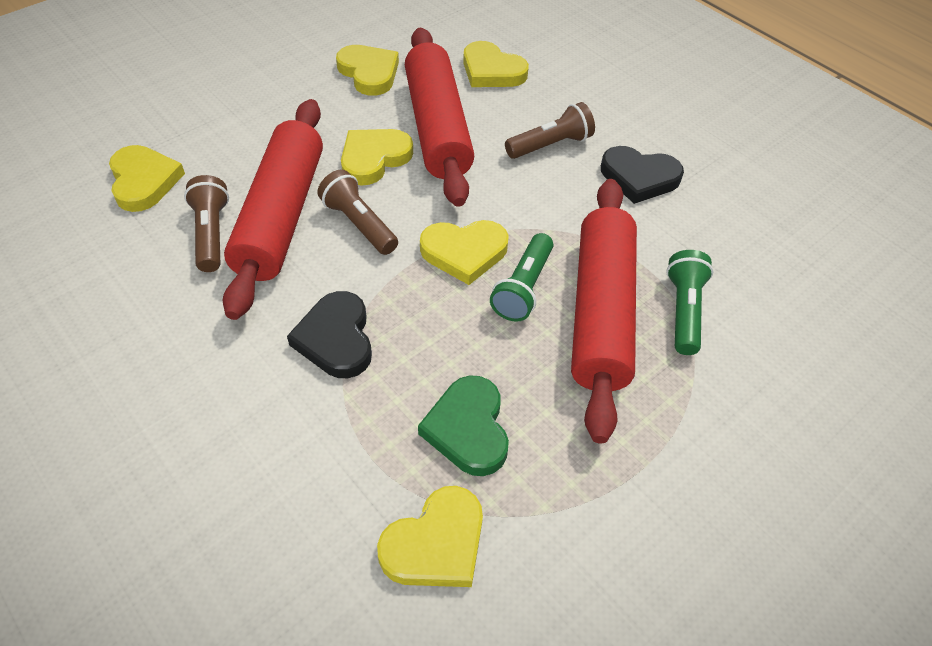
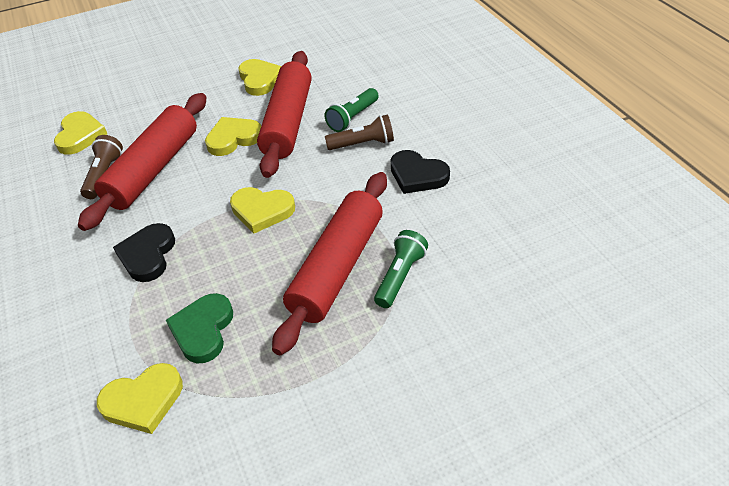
camera: 20 degrees right, 5 degrees down
brown flashlight [317,170,398,255] -> none
yellow heart [463,41,529,87] -> none
green flashlight [490,233,553,322] -> green flashlight moved to [324,88,379,132]

